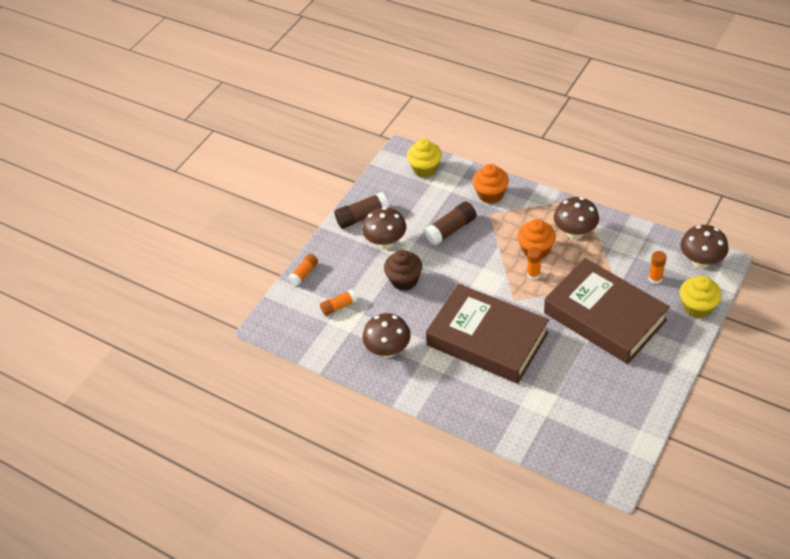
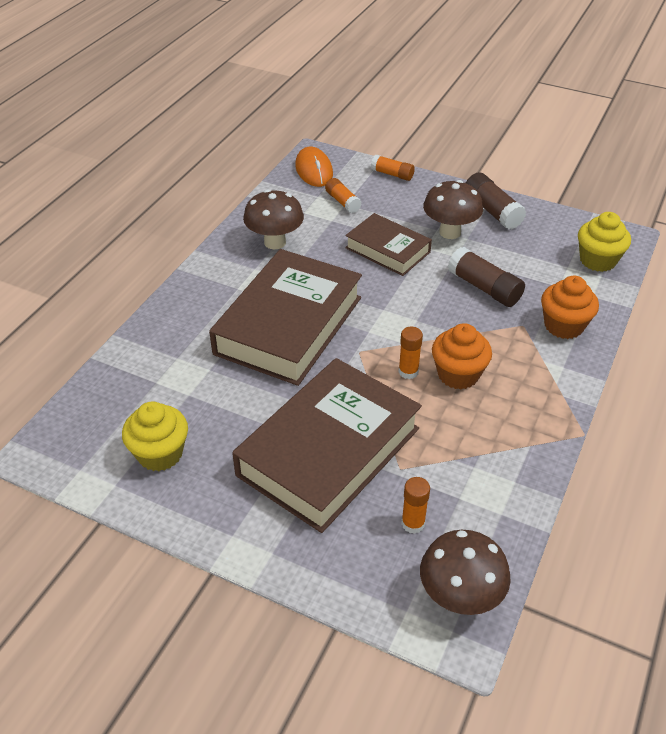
camera: 80 degrees right, 5 degrees down
brown cupcake [384,250,422,291] -> brown book [345,213,432,276]
brown mushroom [554,197,599,240] -> none
yellow cupcake [680,276,721,318] -> yellow cupcake moved to [122,402,188,471]
none -> orange mouse [295,147,333,187]

